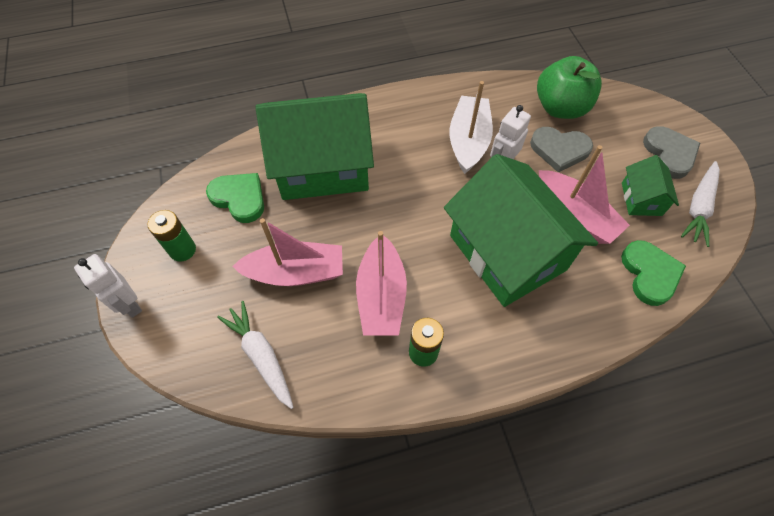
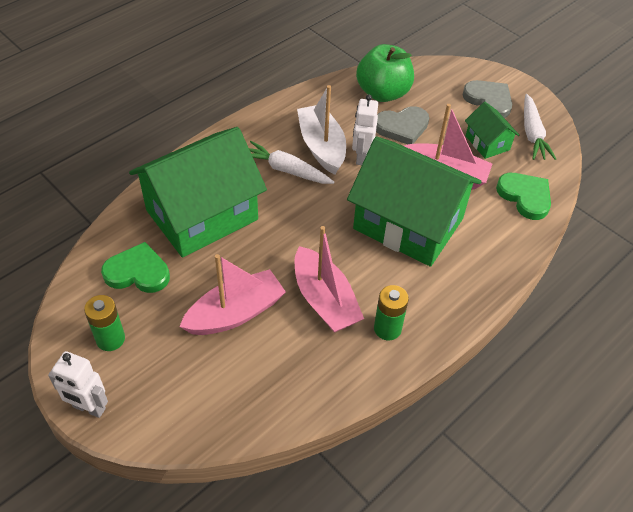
camera: 30 degrees left, 10 degrees down
white carrot [217,301,293,409] -> white carrot moved to [249,141,334,184]

